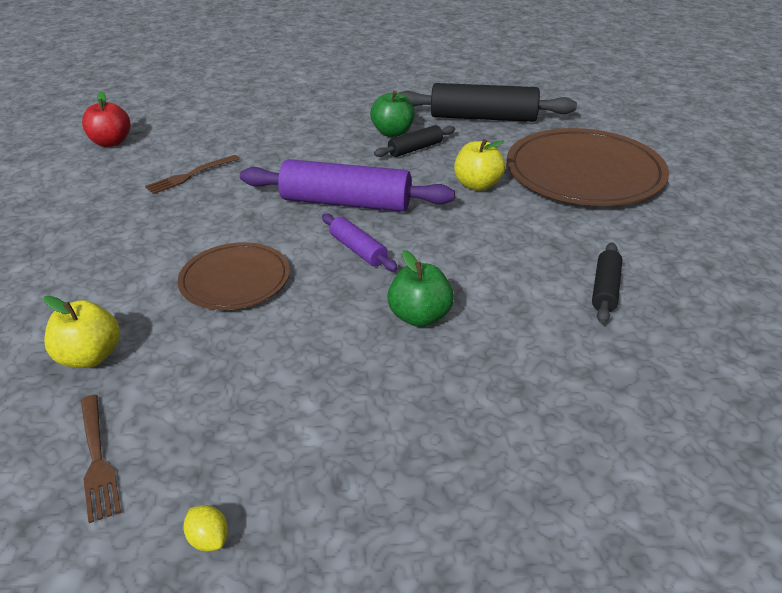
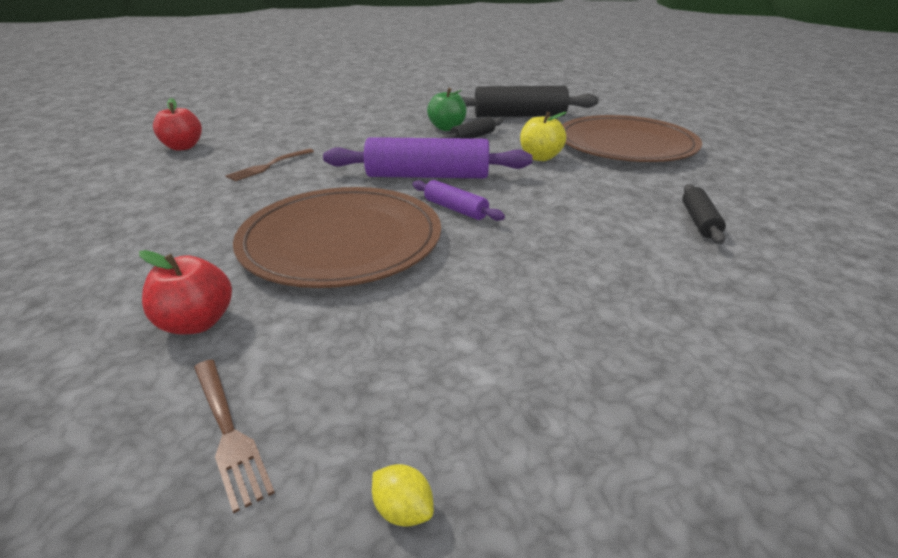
camera: 10 degrees left, 5 degrees down
yellow apple [44,296,120,368] -> red apple [139,250,232,335]
brown plate [178,242,290,310] -> brown plate [233,187,441,288], size x1.76
green apple [387,250,454,327] -> none

